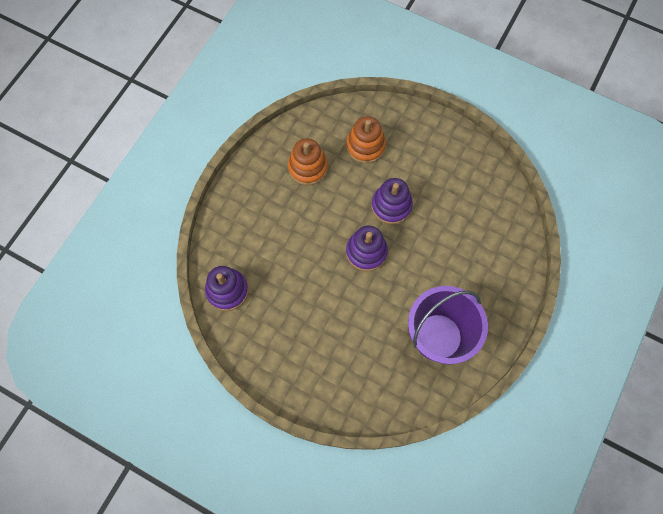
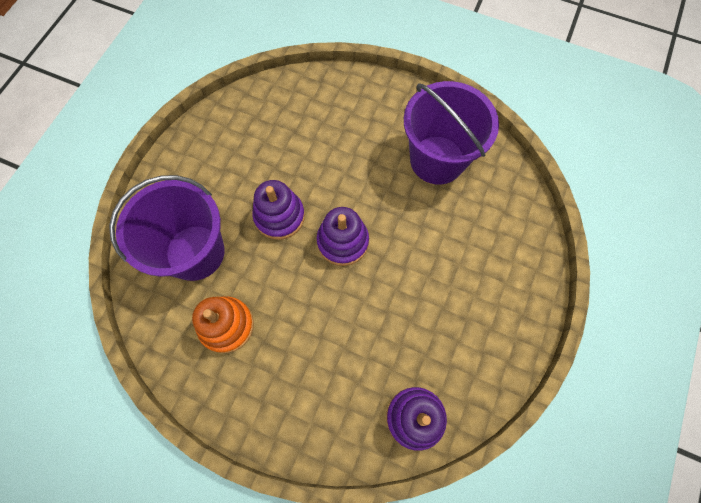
camera: 95 degrees left, 0 degrees up
orange stacking toy [346,116,386,164] -> purple bucket [109,175,225,281]

